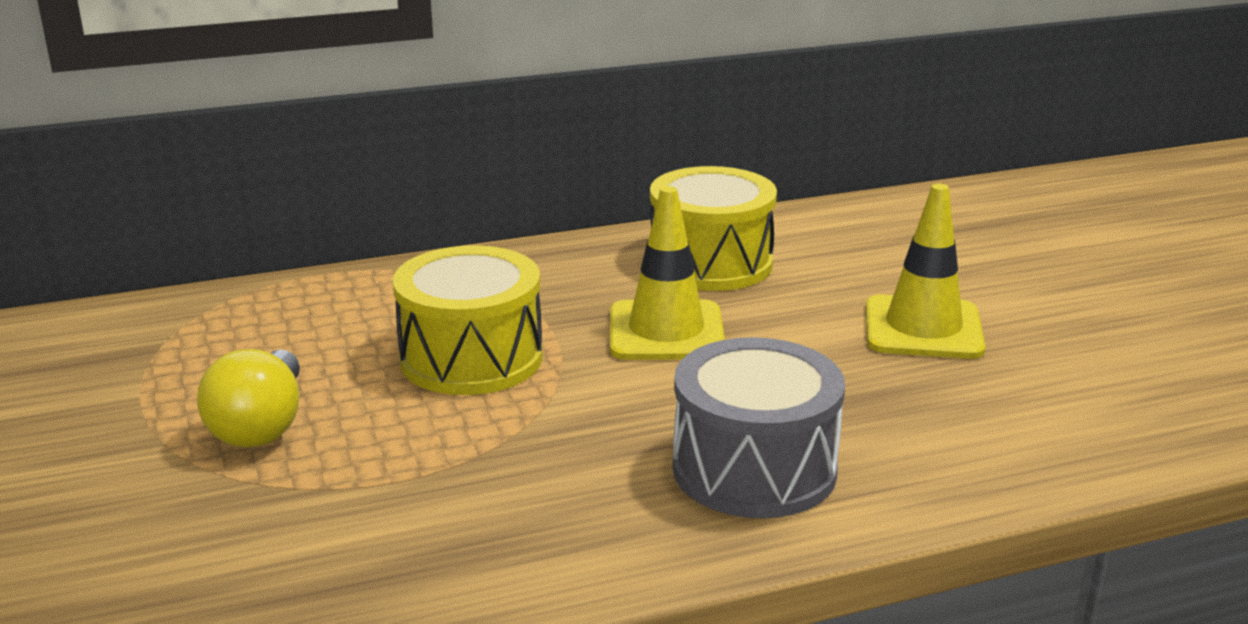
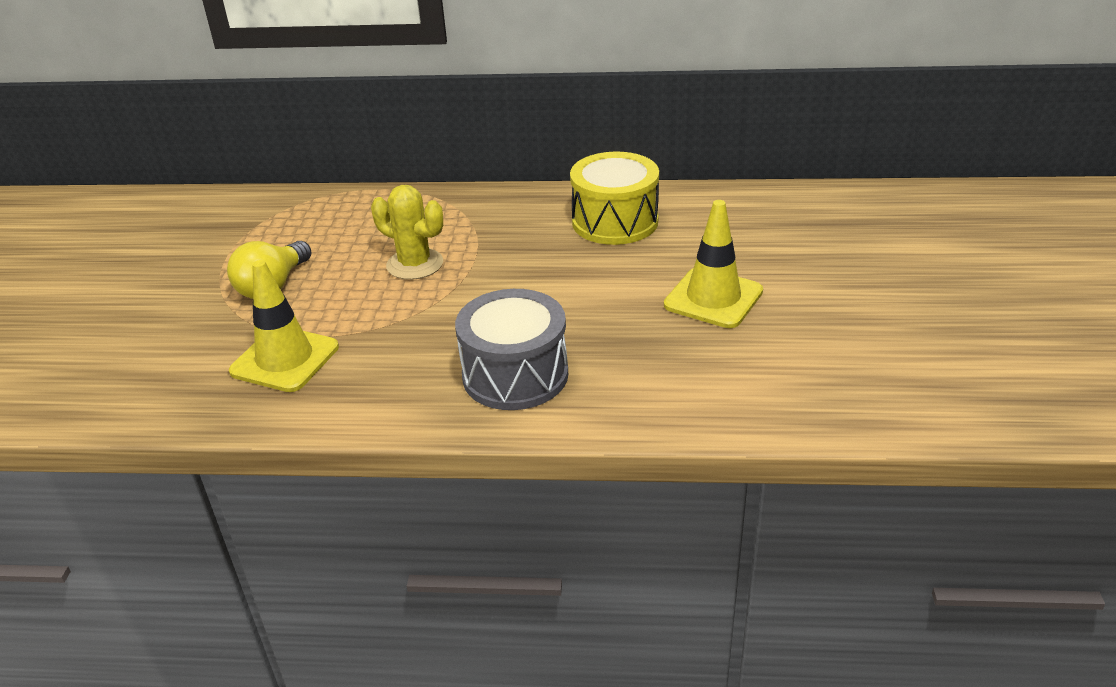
camera: 25 degrees right, 10 degrees up
yellow drum [393,245,543,395] -> yellow cactus [371,185,443,280]
yellow traffic cone [610,186,725,360] -> yellow traffic cone moved to [229,260,339,392]

